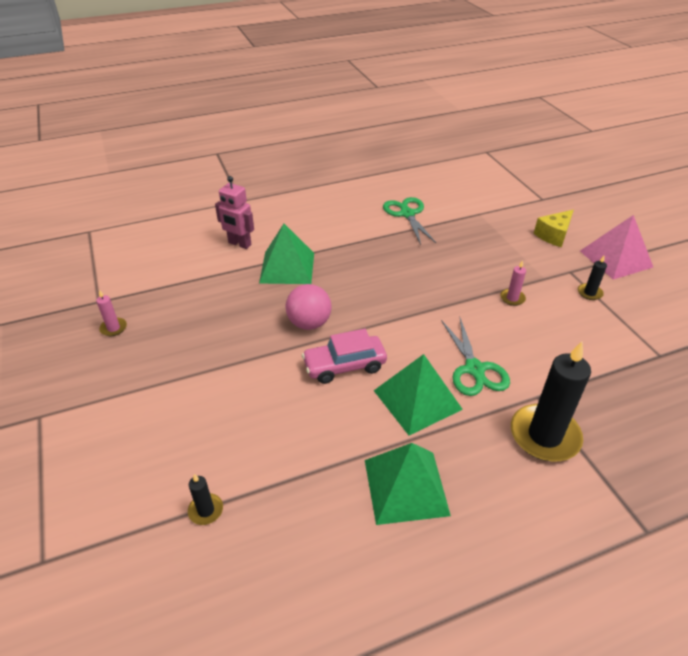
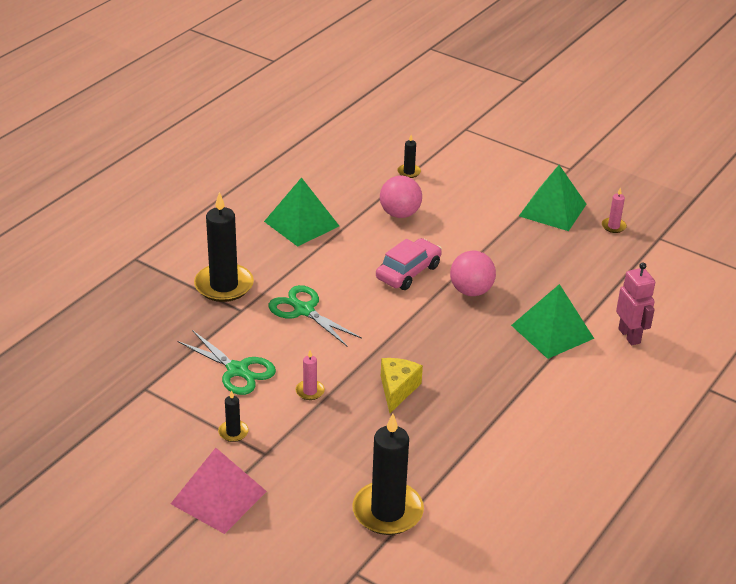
camera: 145 degrees right, 5 degrees down
pink robot [215,176,254,249] -> pink robot turned 75 degrees clockwise [616,262,655,345]
green pyramid [374,354,463,436] -> green pyramid moved to [519,165,586,231]
green scissors [383,197,436,245] -> green scissors moved to [178,330,276,395]
yellow cheese [534,210,574,247] -> yellow cheese moved to [381,358,423,413]
none -> black candle [352,414,424,535]
none -> pink ball [380,176,422,218]

